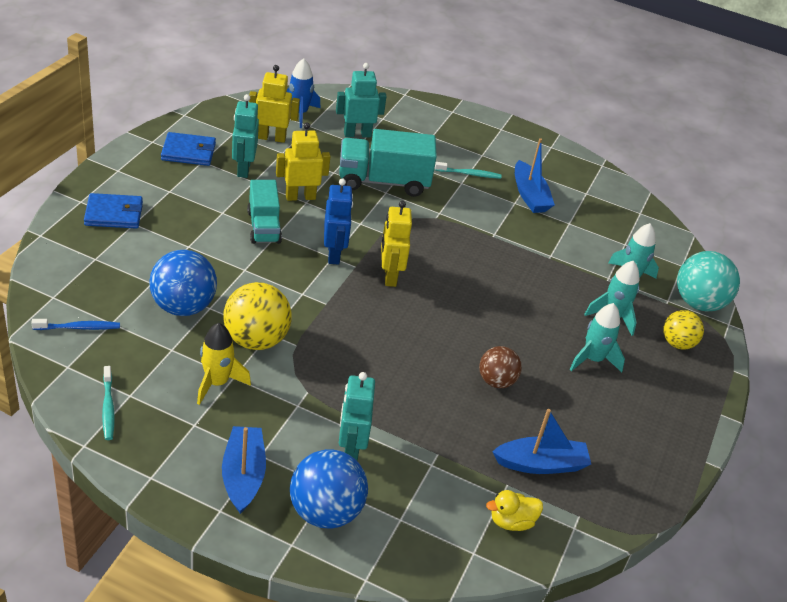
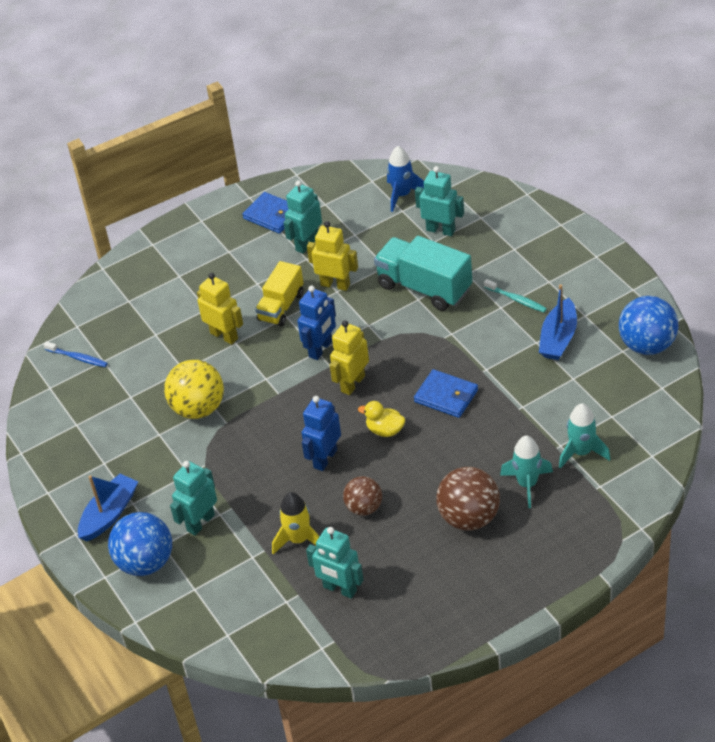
camera: 45 degrees right, 5 degrees up
blue wallet [84,193,143,229] -> blue wallet moved to [414,369,478,418]
turquoise toothbrush [102,366,115,440] -> none
blue ball [149,250,217,316] -> blue ball moved to [619,296,678,355]
yellow rocket [197,323,251,405] -> yellow rocket moved to [272,492,320,555]
turquoise truck [247,180,282,244] -> yellow truck [255,261,304,326]
yellow robot [249,65,300,143] -> yellow robot moved to [197,273,243,345]
yellow duck [486,490,543,531] -> yellow duck moved to [358,401,405,437]
blue boat [492,409,591,474] -> turquoise robot [306,527,364,599]
turquoise rocket [570,303,625,372] -> brown ball [436,467,500,530]
yellow ball [663,310,704,349] -> none
turquoise ball [677,251,740,312] -> none
none -> blue robot [302,396,341,471]

